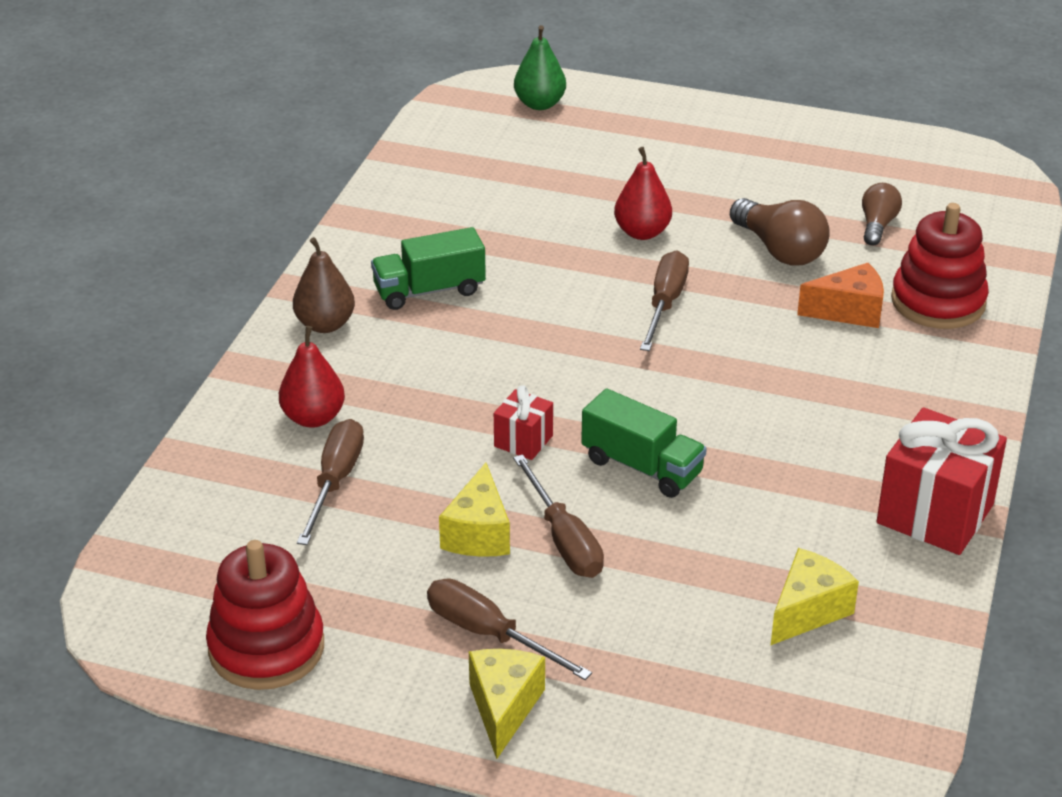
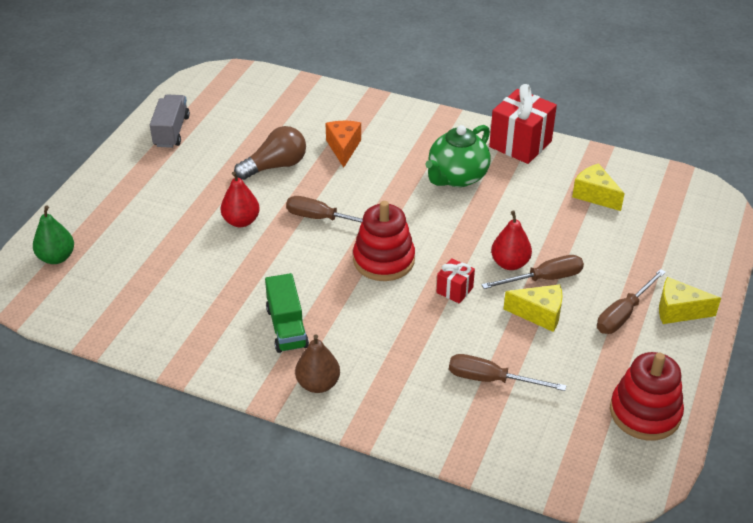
camera: 85 degrees left, 5 degrees up
red pear [279,326,345,428] -> red pear moved to [491,211,532,270]
green truck [581,388,707,498] -> none
brown light bulb [862,183,902,245] -> none
red stacking toy [891,203,989,329] -> red stacking toy moved to [353,201,415,281]
none -> grey truck [150,94,190,148]
none -> green teapot [425,125,491,187]

